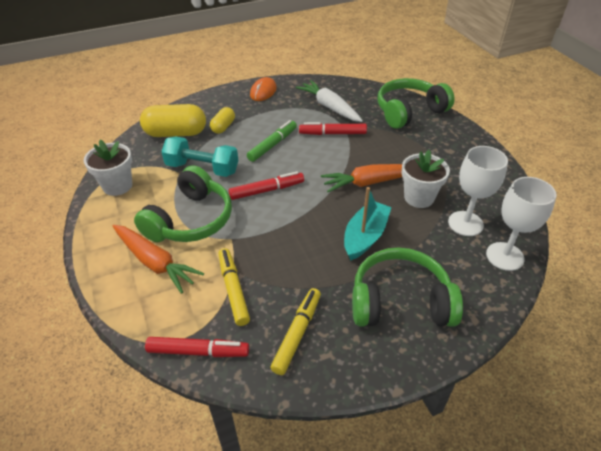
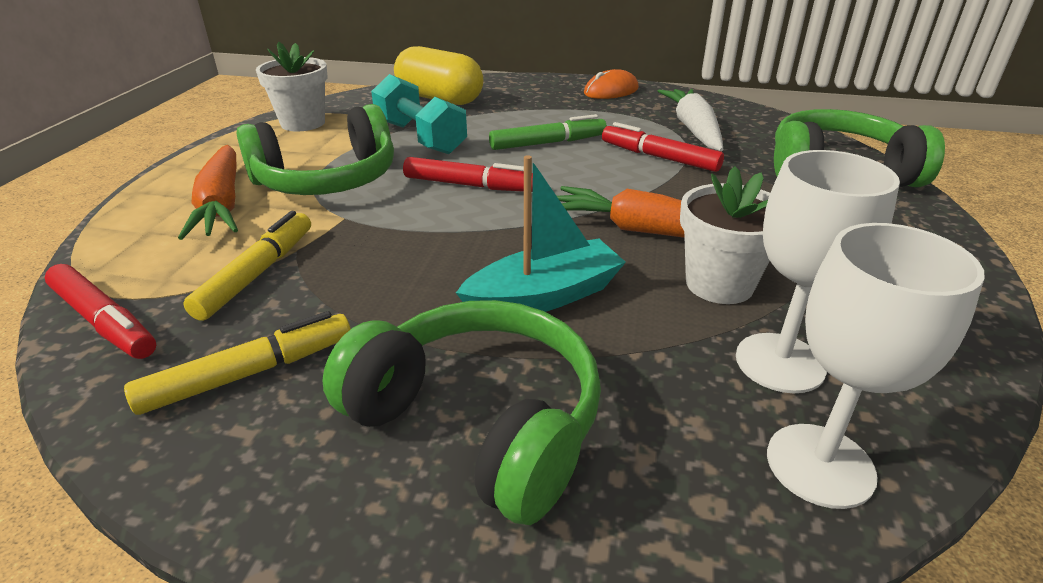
camera: 35 degrees right, 10 degrees down
yellow capsule [210,107,235,134] -> none

